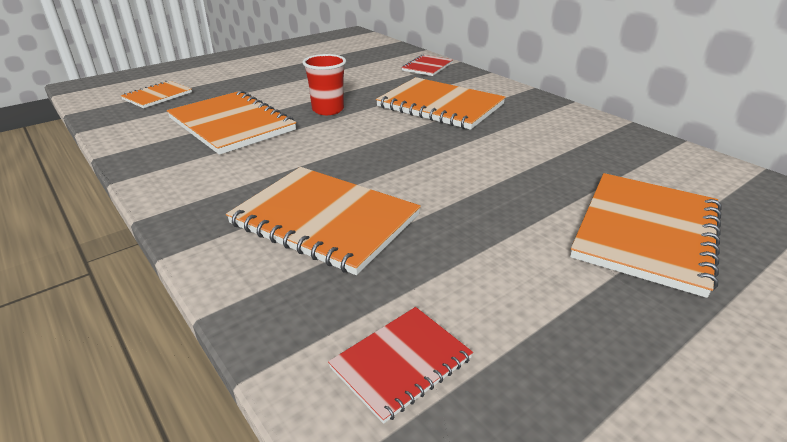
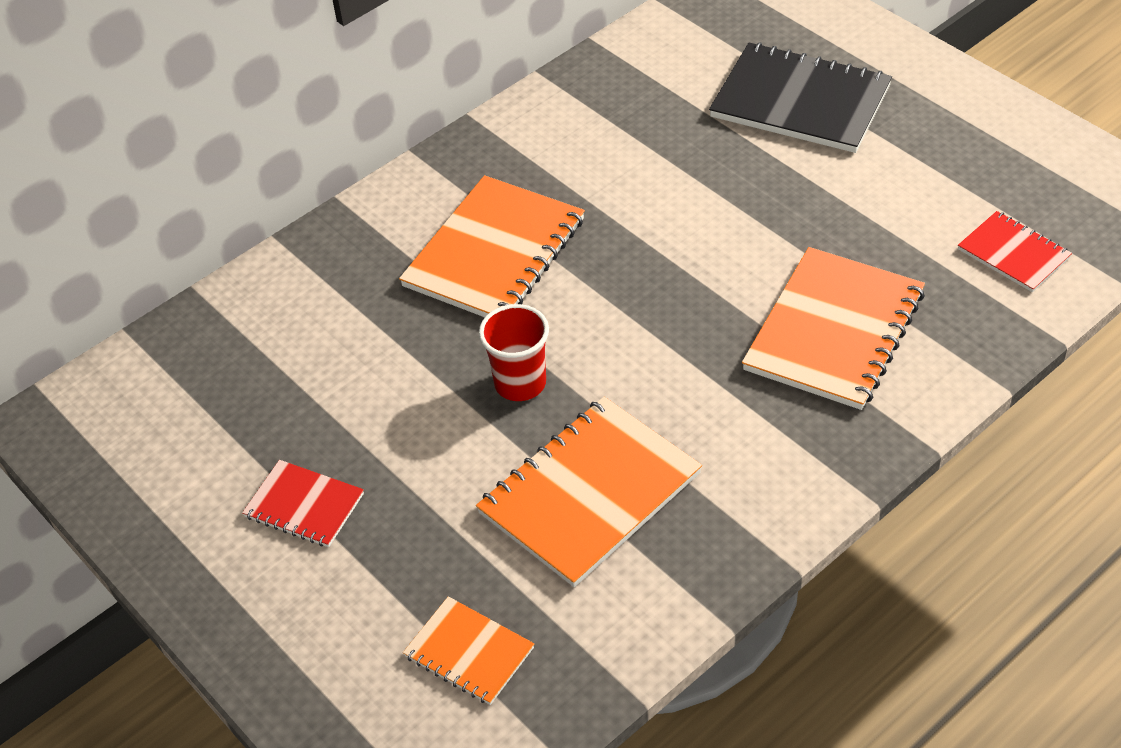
camera: 90 degrees left, 15 degrees up
red notebook [402,54,453,76] -> red notebook moved to [242,460,364,547]
orange notebook [570,173,722,298] -> black notebook [709,42,892,153]

